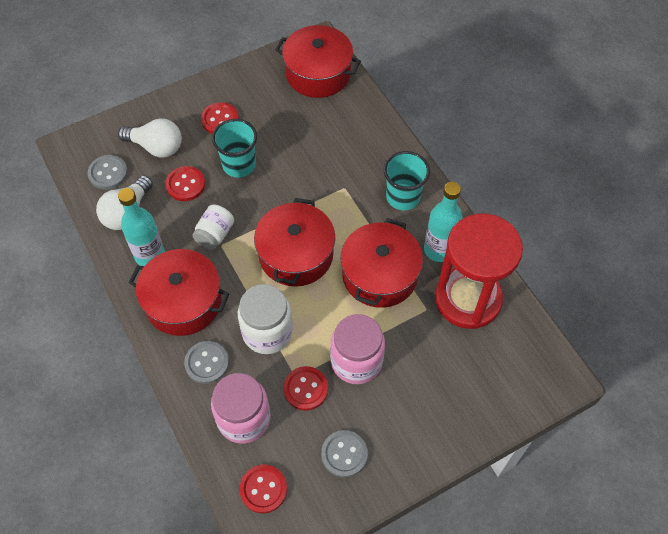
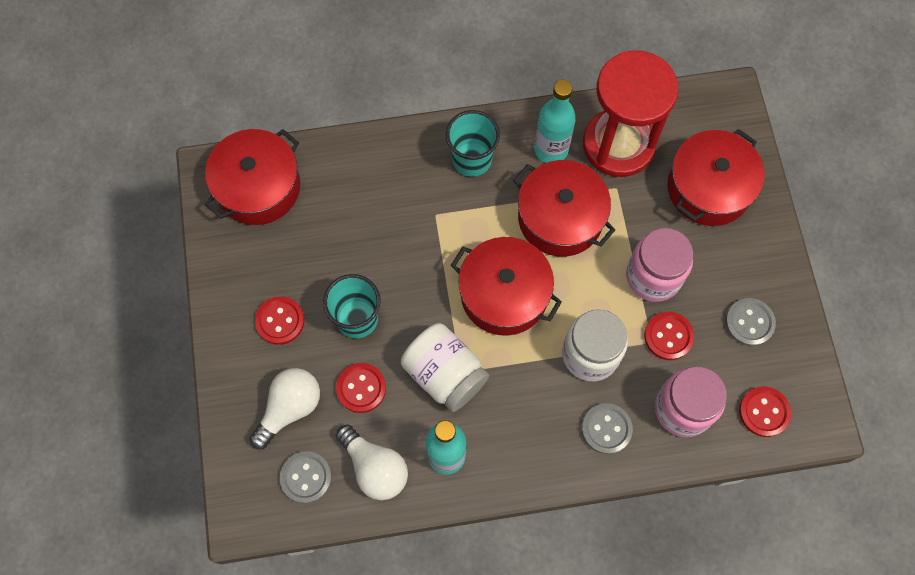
camera: 70 degrees left, 10 degrees up
red pot [128,249,229,336] -> red pot moved to [667,129,765,226]
white jar [192,204,234,250] -> white jar [401,323,489,412], size x1.61

